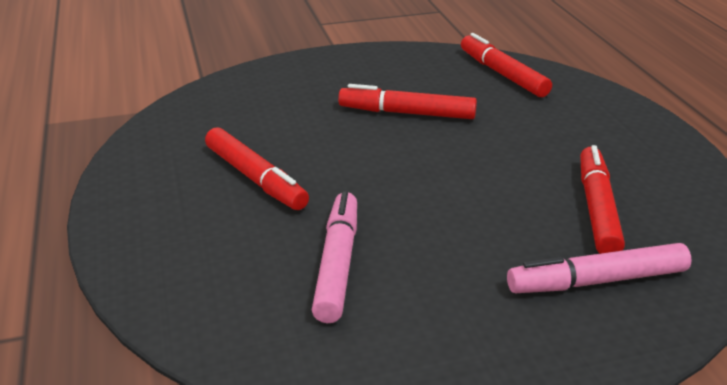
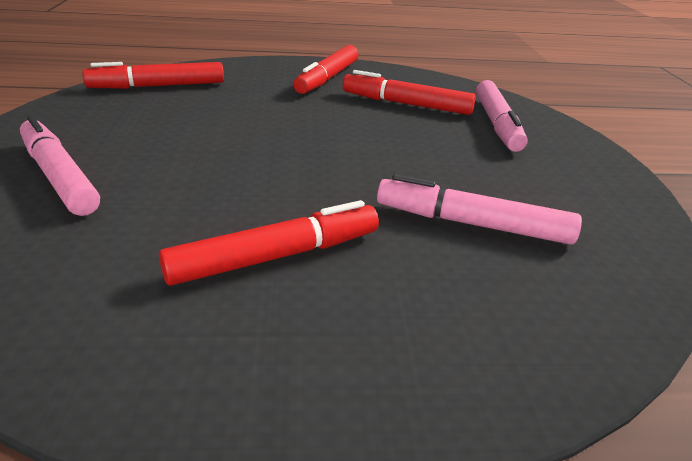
camera: 80 degrees left, 0 degrees up
red marker [338,84,477,119] -> red marker moved to [293,45,358,94]
none -> pink marker [20,116,100,216]

